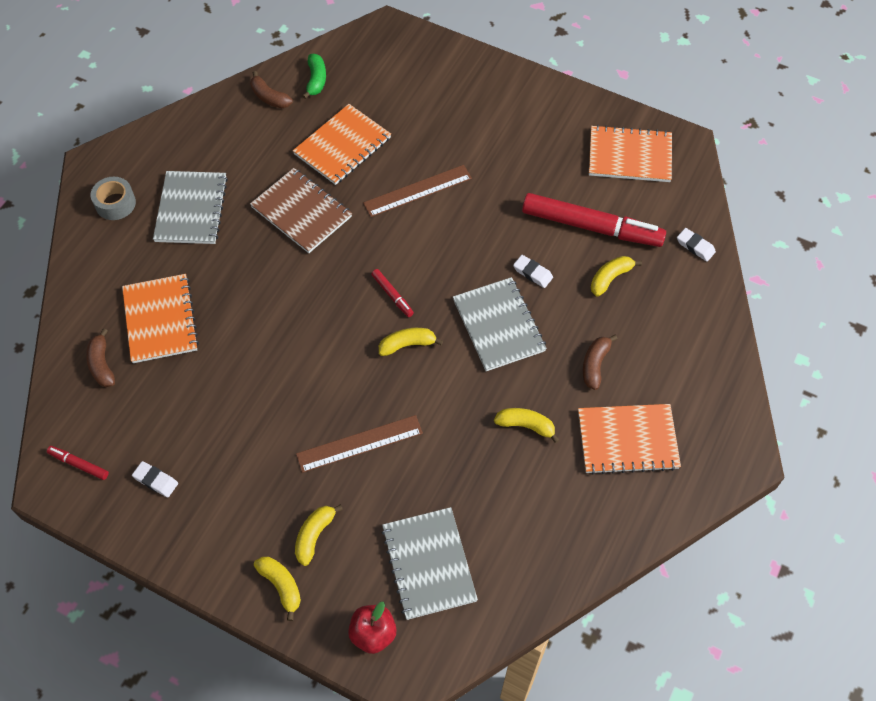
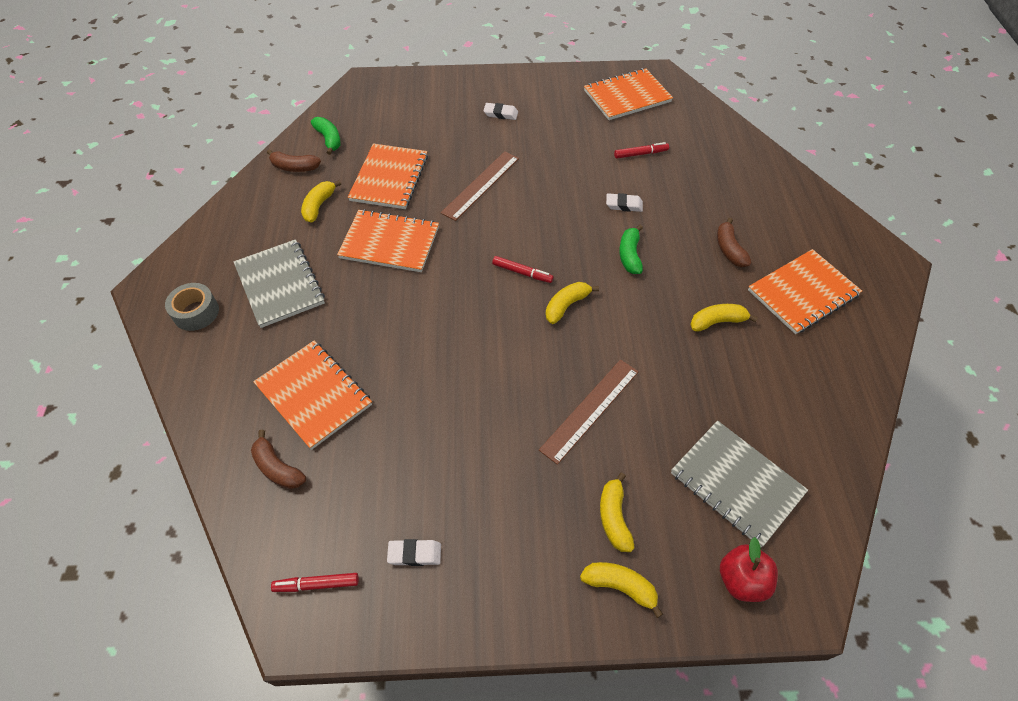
camera: 30 degrees left, 5 degrees down
brown notebook [250,168,352,253] -> orange notebook [337,209,439,272]
grey notebook [453,277,547,371] -> green banana [619,225,643,274]
red marker [522,193,666,247] -> red marker [614,142,669,159], size x0.42
yellow banana [591,256,642,297] -> yellow banana moved to [301,180,341,222]
white eraser [677,228,716,262] -> white eraser moved to [483,103,518,120]

